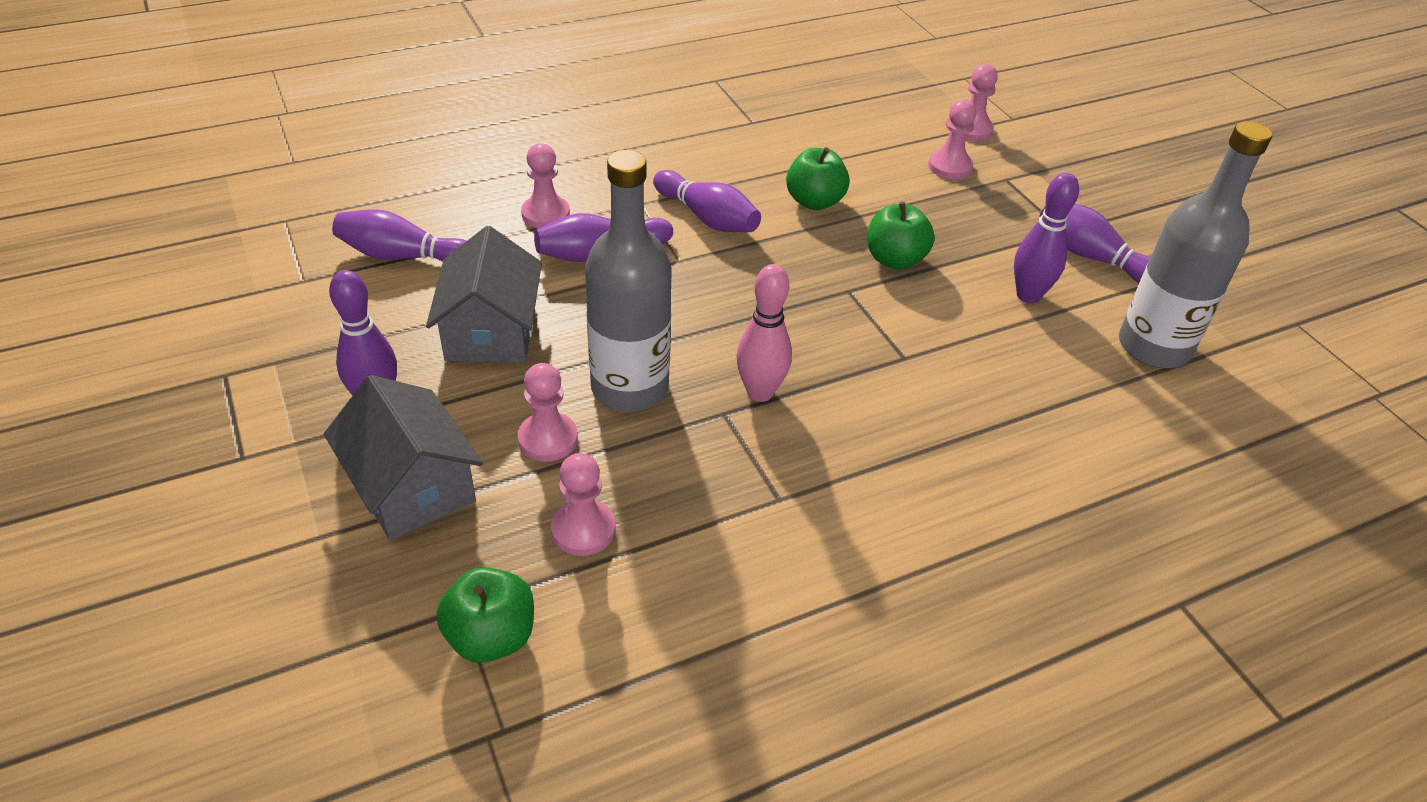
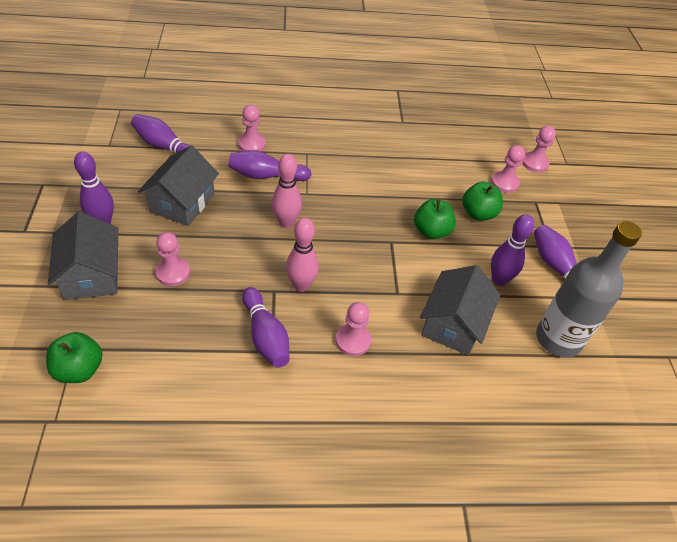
camera: 20 degrees right, 5 degrees up
pink pawn [551,453,616,556] -> pink pawn moved to [336,302,371,356]
grey bottle [585,150,672,412] -> none
purple bowling pin [653,170,761,232] -> purple bowling pin moved to [242,287,290,368]
green apple [786,147,850,210] -> green apple moved to [462,181,503,220]
none -> pink bowling pin [272,154,302,228]
none -> grey house [420,265,500,355]

